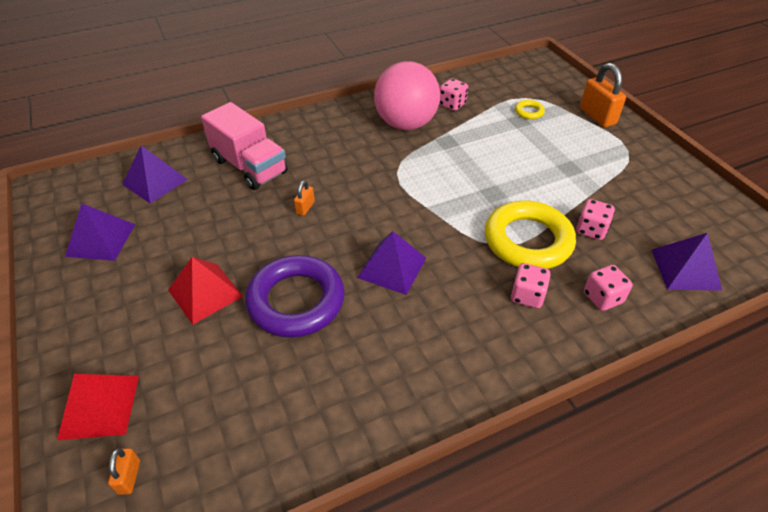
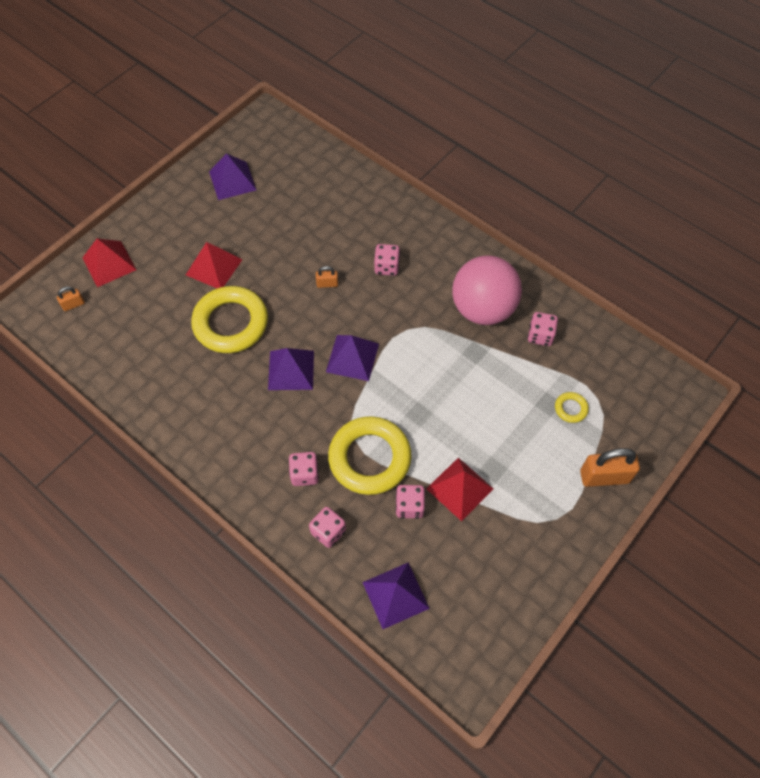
camera: 65 degrees right, 15 degrees up
purple pyramid [122,145,188,203] -> purple pyramid moved to [326,335,379,381]
pink truck [201,102,288,190] -> none
purple ring [245,255,345,338] -> yellow ring [191,286,268,353]
orange padlock [580,63,626,127] -> orange padlock turned 45 degrees clockwise [580,448,640,487]
none -> pink dice [374,244,400,276]
none -> red pyramid [426,458,493,521]

